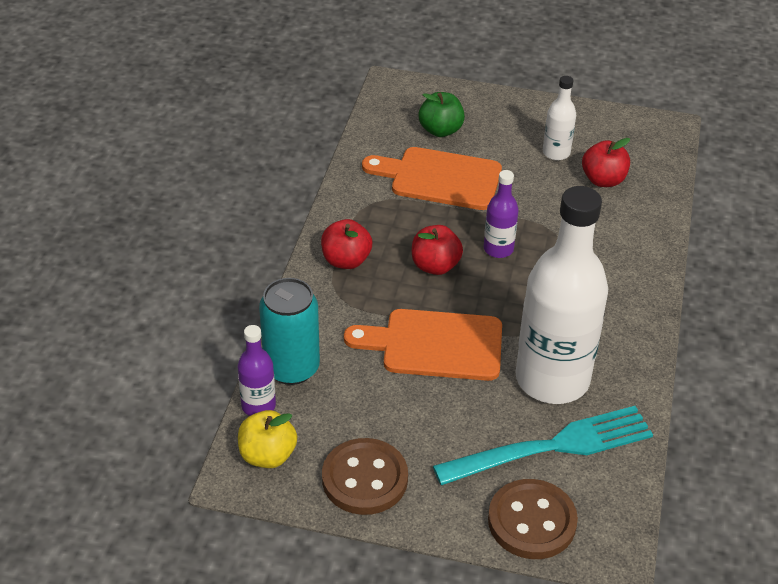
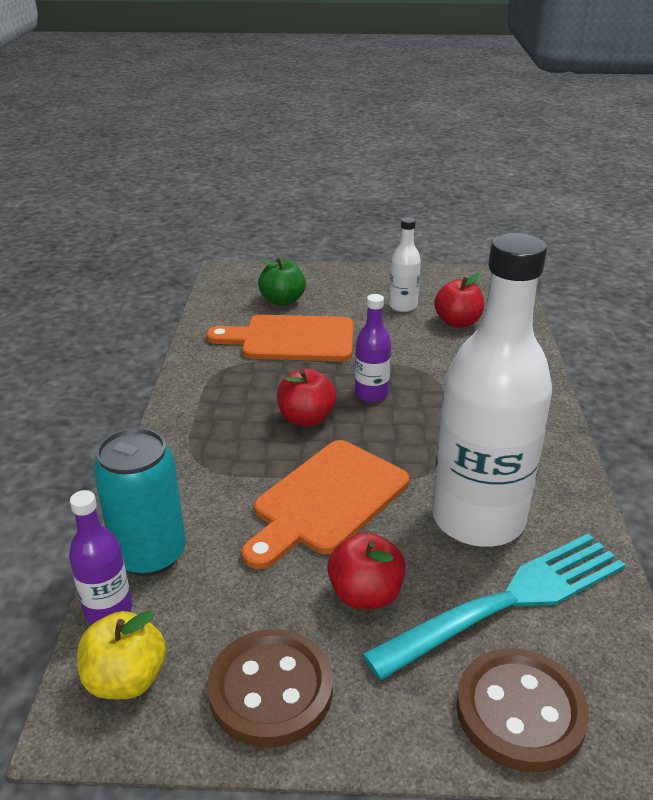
camera: 10 degrees left, 10 degrees down
red apple [321,219,373,269] -> red apple moved to [327,532,406,609]
orange cutting board [344,309,502,381] -> orange cutting board turned 45 degrees counterclockwise [241,440,409,569]

